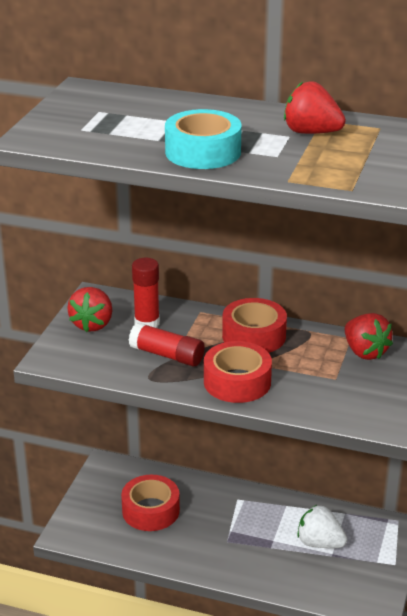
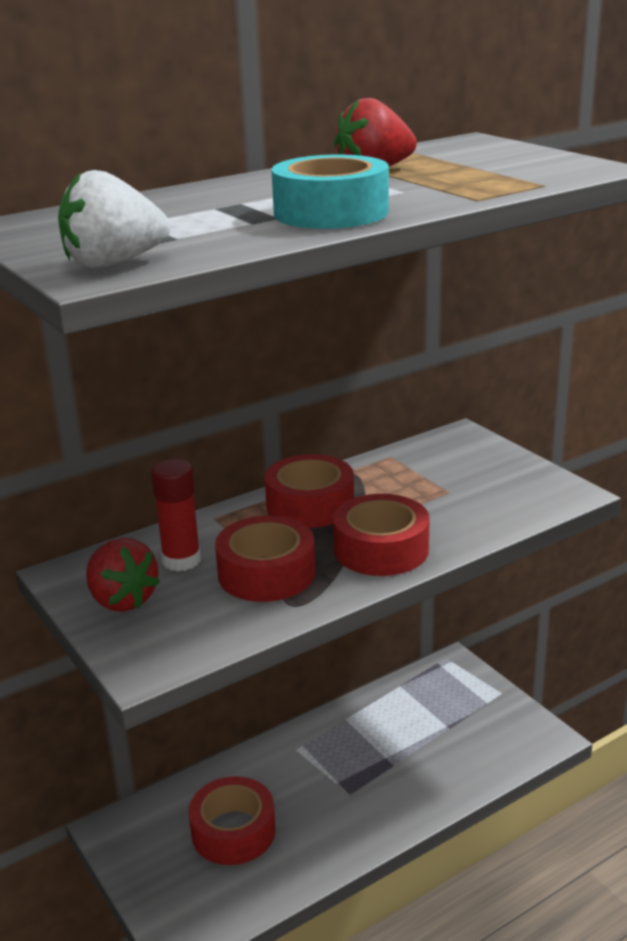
camera: 50 degrees left, 5 degrees down
red glue stick [129,322,205,367] -> red tape [215,516,316,602]
white strawberry [297,505,347,548] -> white strawberry moved to [58,170,170,268]
red strawberry [345,313,393,360] -> none

